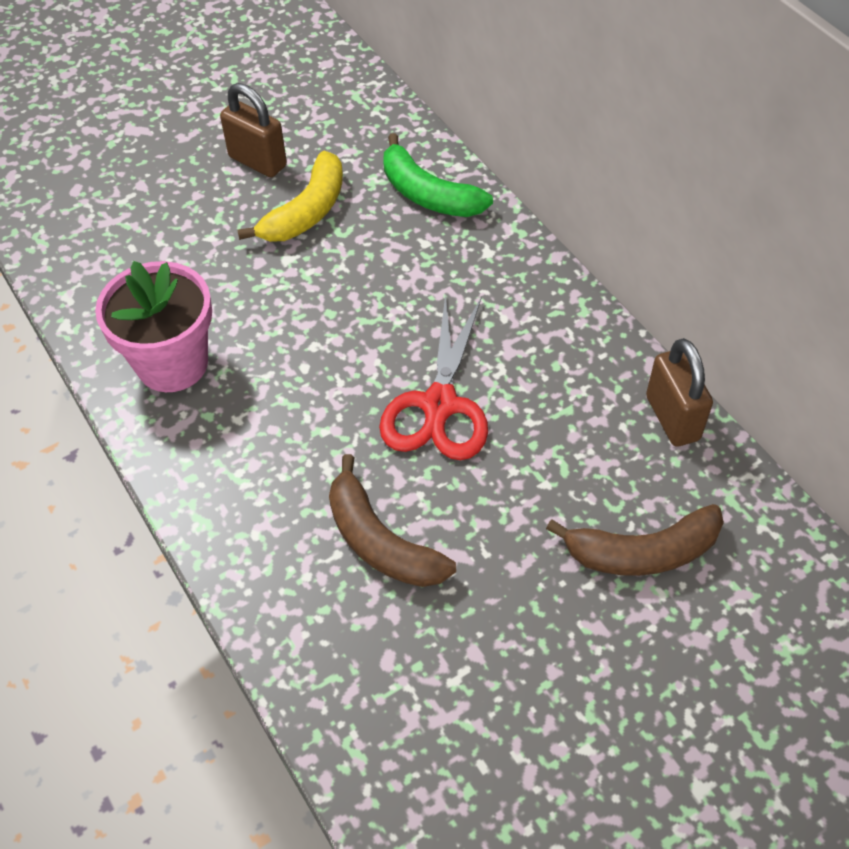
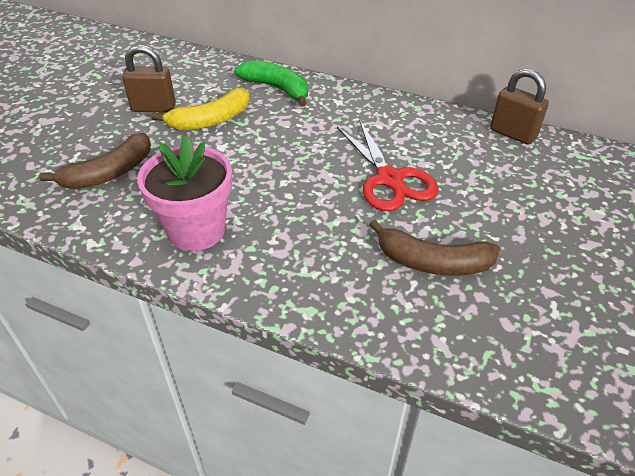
camera: 35 degrees left, 10 degrees down
yellow banana [237,151,343,242] -> yellow banana turned 60 degrees clockwise [151,88,250,130]
green banana [383,133,493,217] -> green banana turned 150 degrees counterclockwise [234,60,308,107]
brown banana [546,504,724,576] -> brown banana moved to [39,133,151,189]

